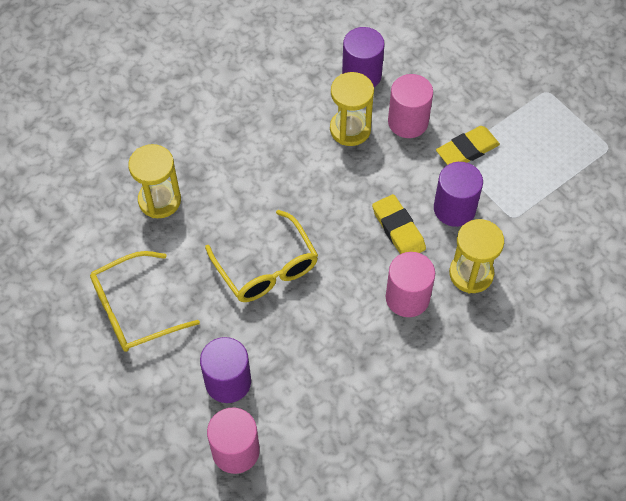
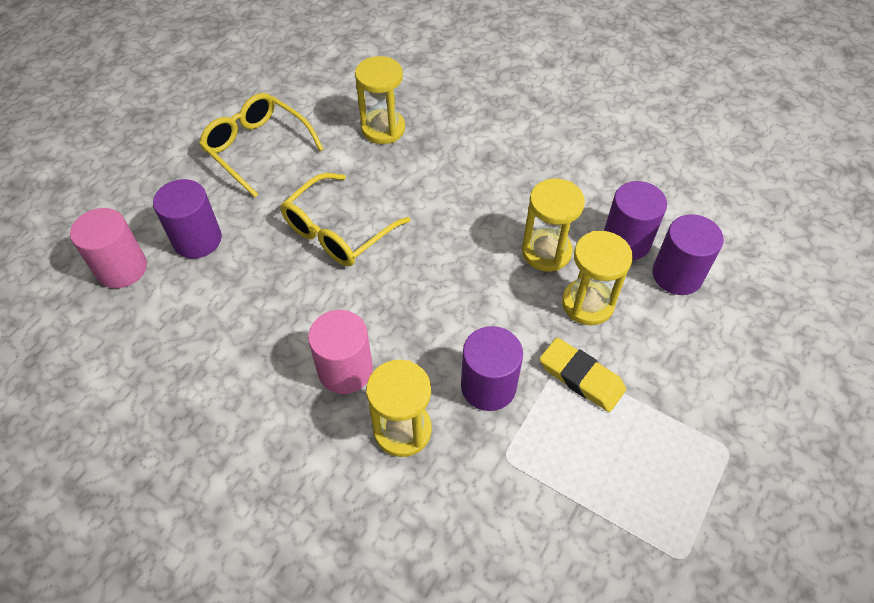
camera: 70 degrees right, 5 degrees down
yellow eraser [372,194,426,254] -> none
pink cylinder [388,74,433,138] -> yellow hourglass [562,231,633,325]
none -> purple cylinder [652,214,724,295]

